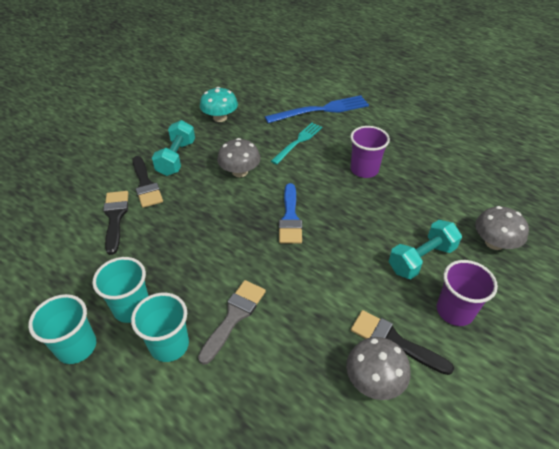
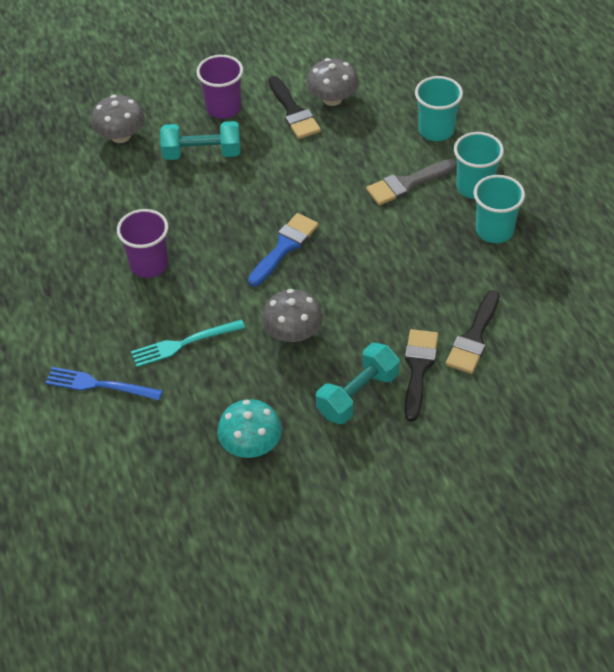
camera: 145 degrees left, 5 degrees up
turquoise cup [28,294,96,364] -> turquoise cup moved to [415,76,463,141]
blue fork [265,95,369,123] -> blue fork [46,367,163,400], size x0.66

